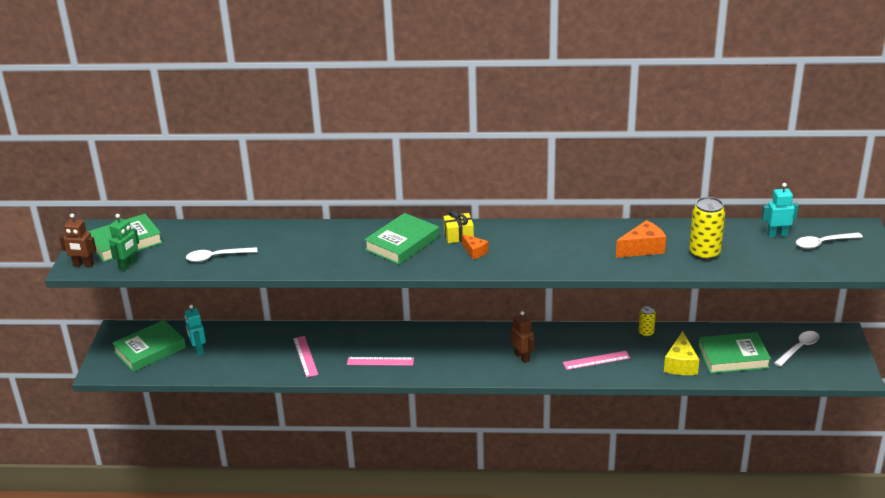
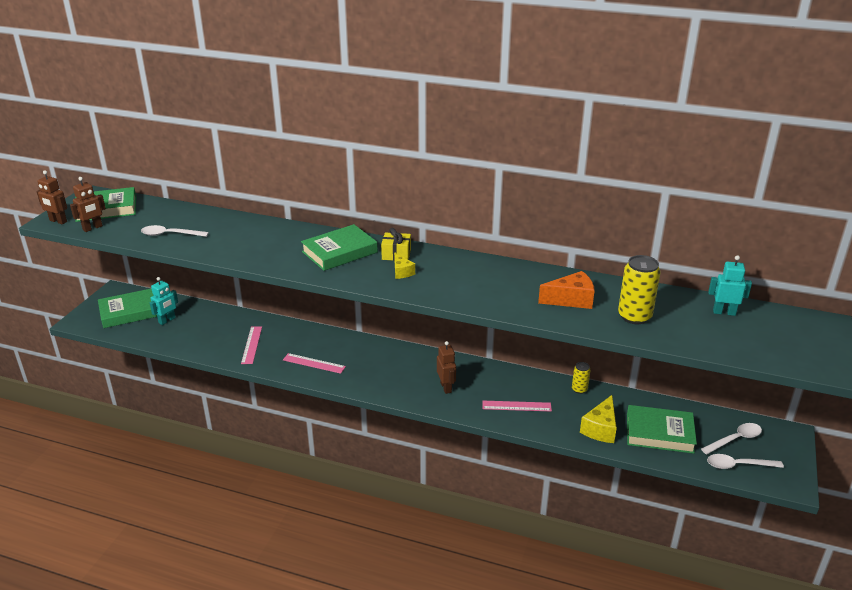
camera: 15 degrees right, 0 degrees up
green robot [109,214,139,271] -> brown robot [70,177,106,232]
turquoise robot [185,305,206,356] -> turquoise robot turned 135 degrees counterclockwise [150,277,178,325]
orange cheese [462,234,489,259] -> yellow cheese [394,252,415,279]
white spoon [796,232,863,249] -> white spoon moved to [707,454,784,469]

